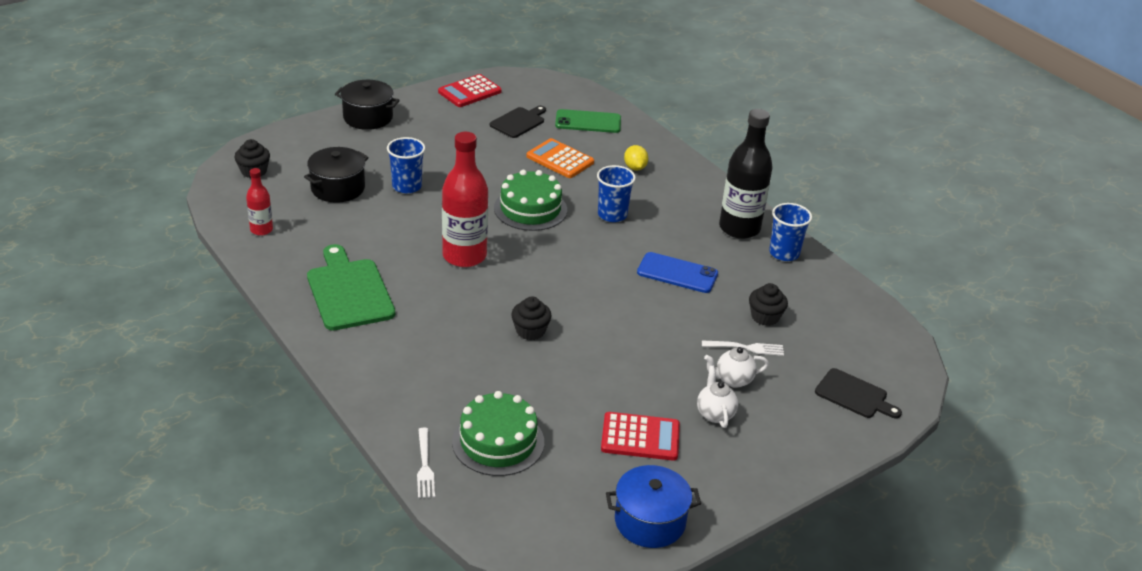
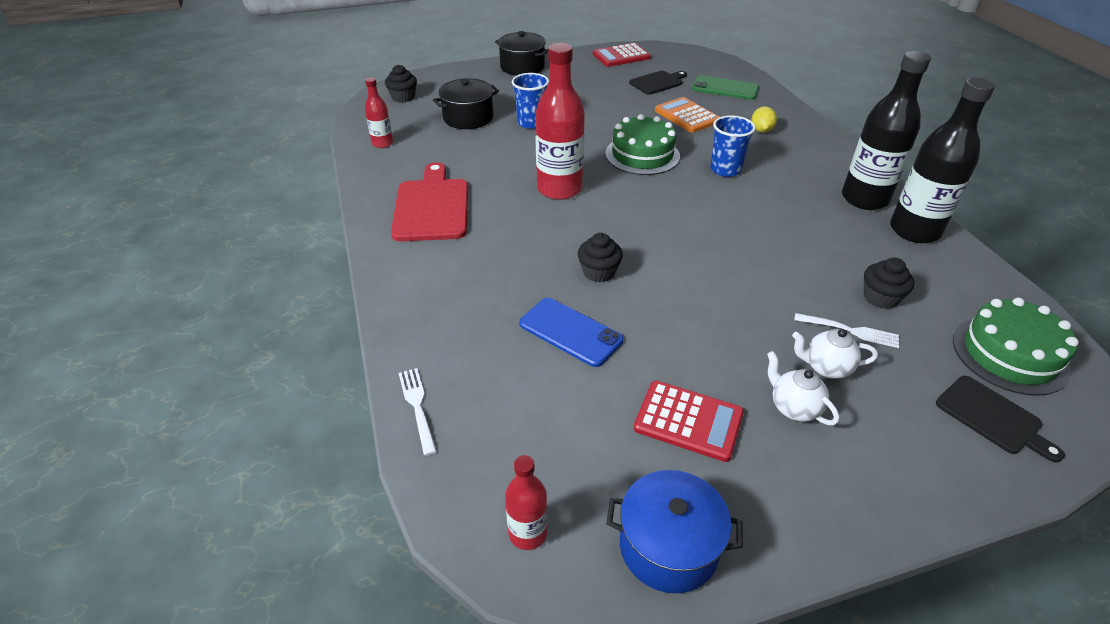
camera: 20 degrees right, 5 degrees up
green cutting board [307,244,395,331] -> red cutting board [391,162,468,241]
white fork [417,428,435,498] -> white fork turned 150 degrees clockwise [399,368,437,456]
green cake [452,391,544,476] -> green cake moved to [953,298,1079,396]
blue phone [637,252,718,293] -> blue phone moved to [519,298,624,367]
white teapot [697,366,738,428] -> white teapot turned 45 degrees counterclockwise [767,351,839,425]
blue cup [769,203,812,261] -> black bottle [890,78,995,243]
none -> red bottle [505,455,547,550]

